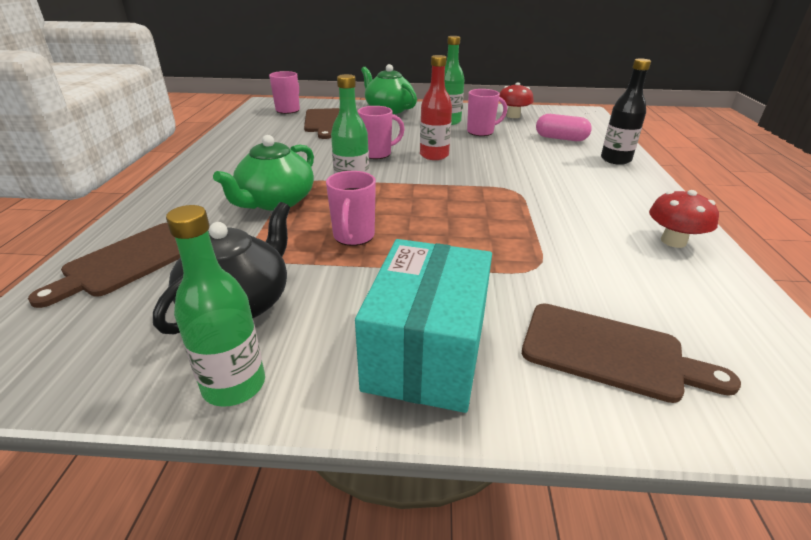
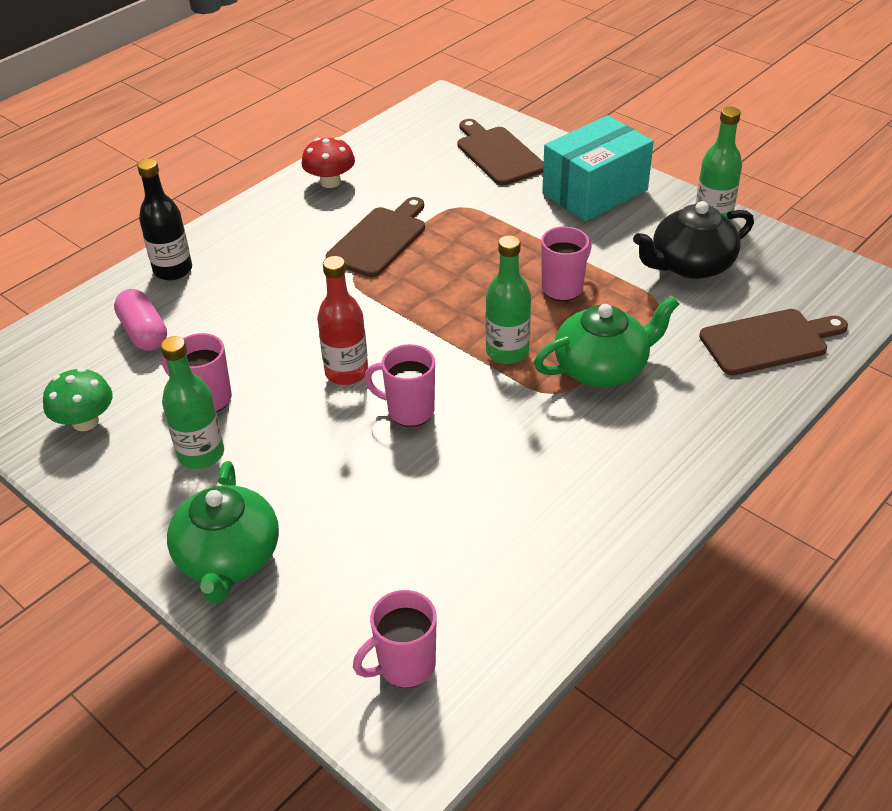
camera: 140 degrees left, 10 degrees up
brown cutting board [304,108,340,139] -> brown cutting board moved to [326,197,425,277]
red mushroom [499,82,534,118] -> green mushroom [43,368,113,431]

